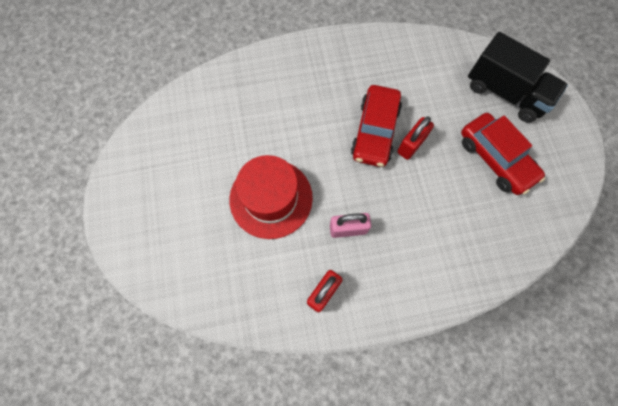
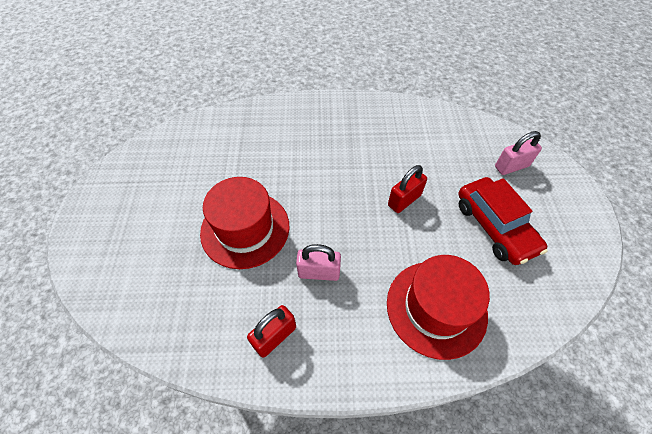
camera: 10 degrees right, 15 degrees down
red car [351,85,402,167] -> none
black truck [468,32,568,123] -> pink padlock [495,131,542,175]
none -> red hat [387,255,490,360]

